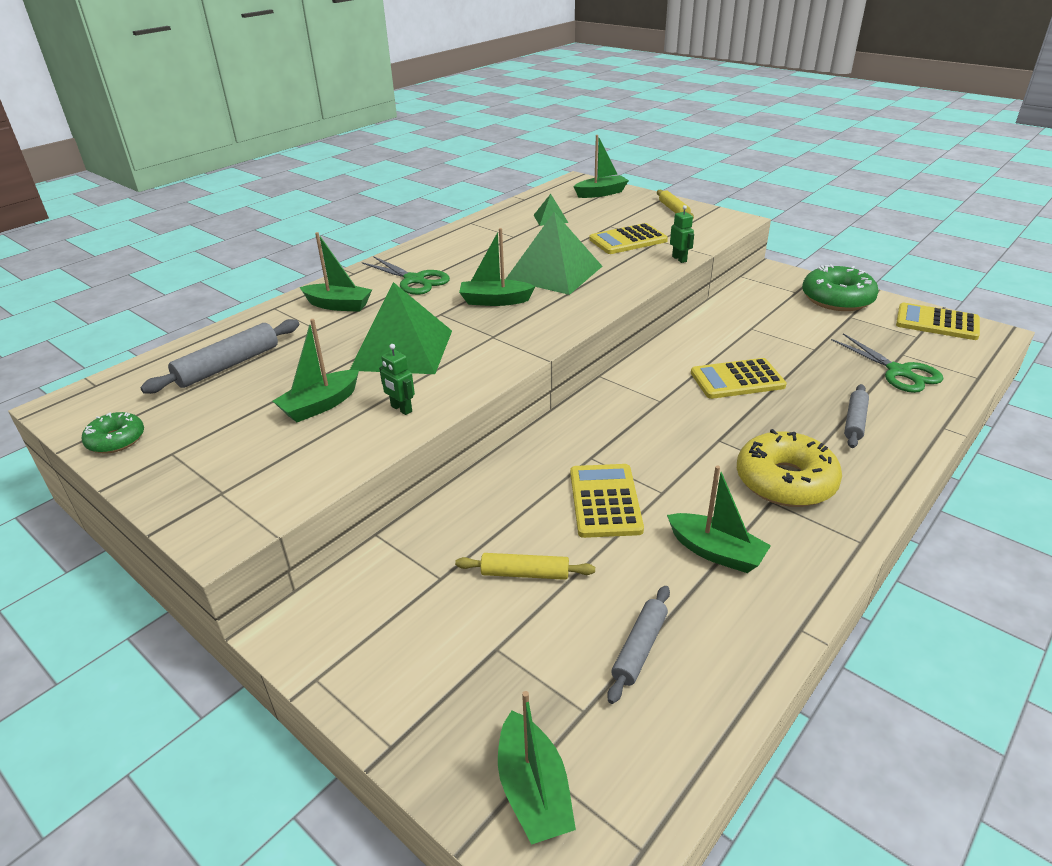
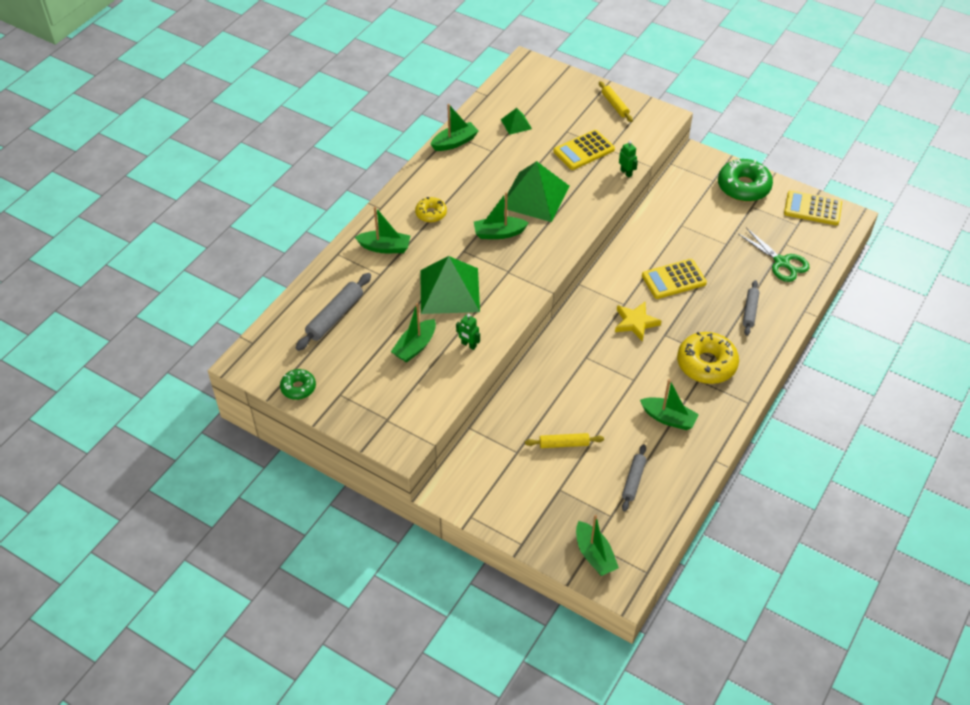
camera: 10 degrees left, 15 degrees up
green scissors [362,256,450,295] -> yellow donut [415,197,447,223]
yellow calculator [570,464,644,538] -> none
green boat [573,135,629,198] -> green boat moved to [430,104,478,151]
none -> yellow star [615,302,661,342]

